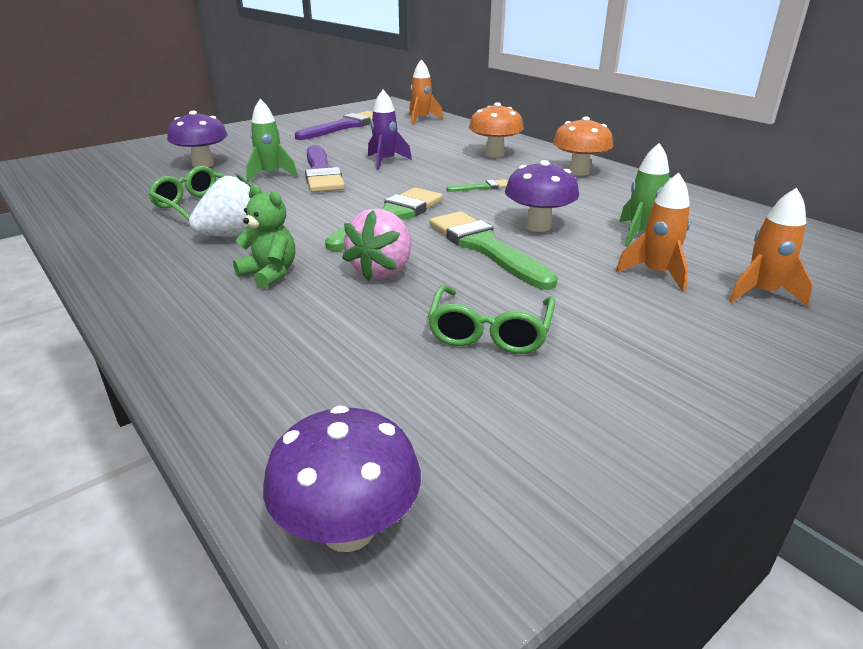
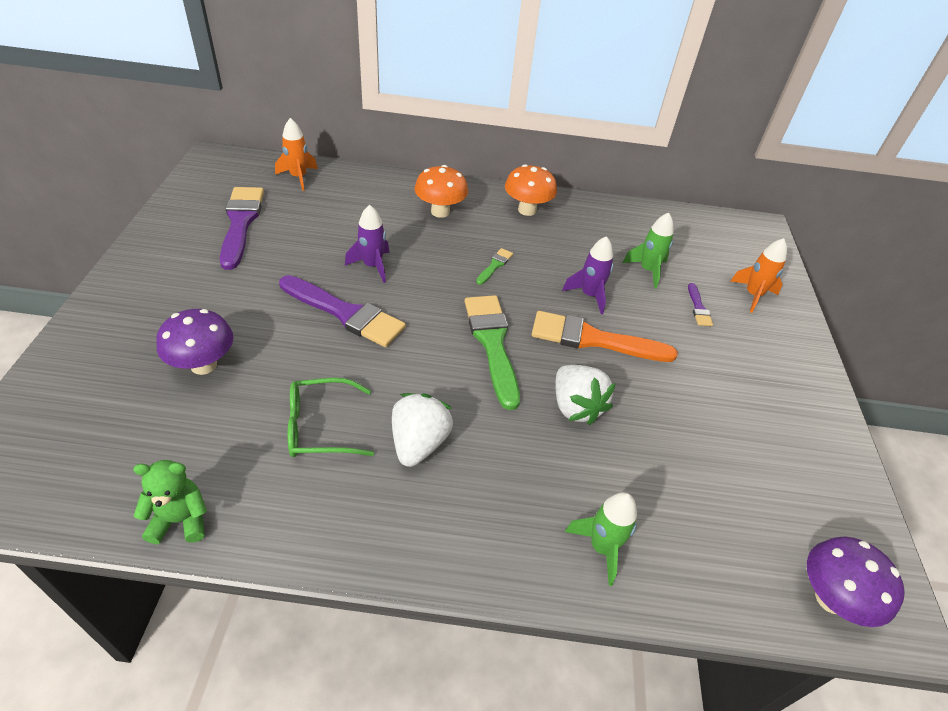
camera: 50 degrees left, 15 degrees up
green teddy bear [233,184,295,289] -> green teddy bear moved to [133,460,207,544]
green rocket [246,99,298,182] -> green rocket moved to [565,492,637,586]
pink strawberry [342,209,412,281] -> white strawberry [555,365,616,425]
green glasses [428,285,555,354] -> none
green brush [429,211,558,290] -> orange brush [532,311,678,362]
purple mushroom [505,160,579,232] -> purple rocket [562,236,613,315]
orange rocket [616,173,690,292] -> purple brush [688,283,713,326]

